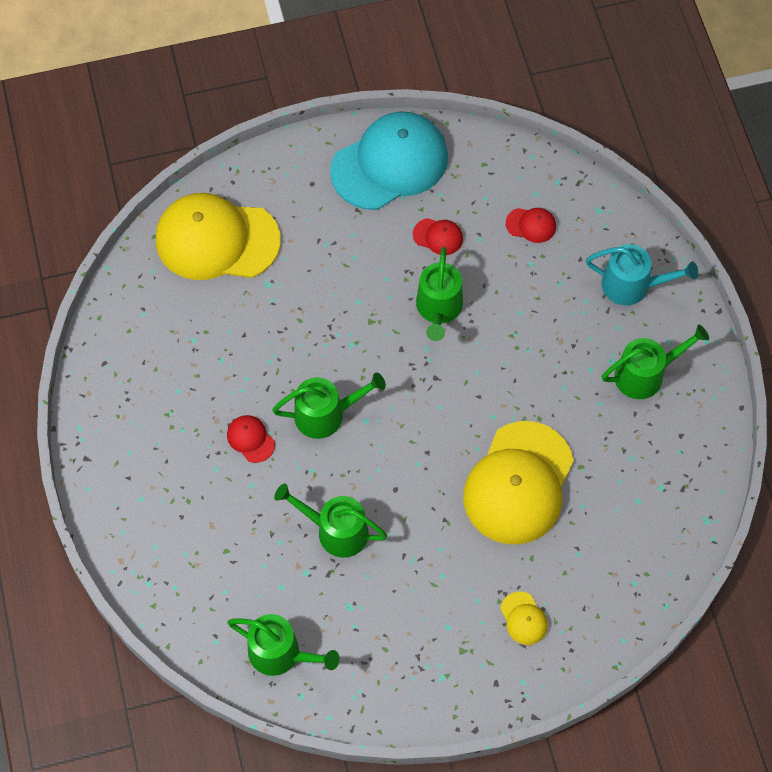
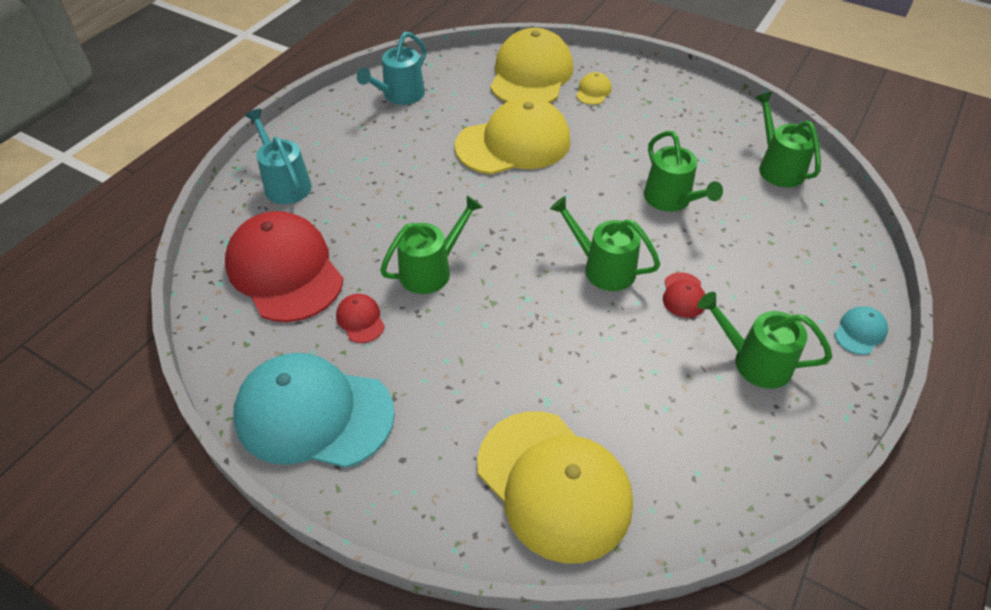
camera: 135 degrees left, 15 degrees down
red cap [506,208,556,243] -> red cap [225,211,344,322], size x2.46
green watering can [602,325,709,399] -> green watering can moved to [698,292,832,389]
none -> turquoise watering can [357,32,426,105]
none -> yellow cap [490,28,573,103]
none -> turquoise cap [834,306,888,355]

